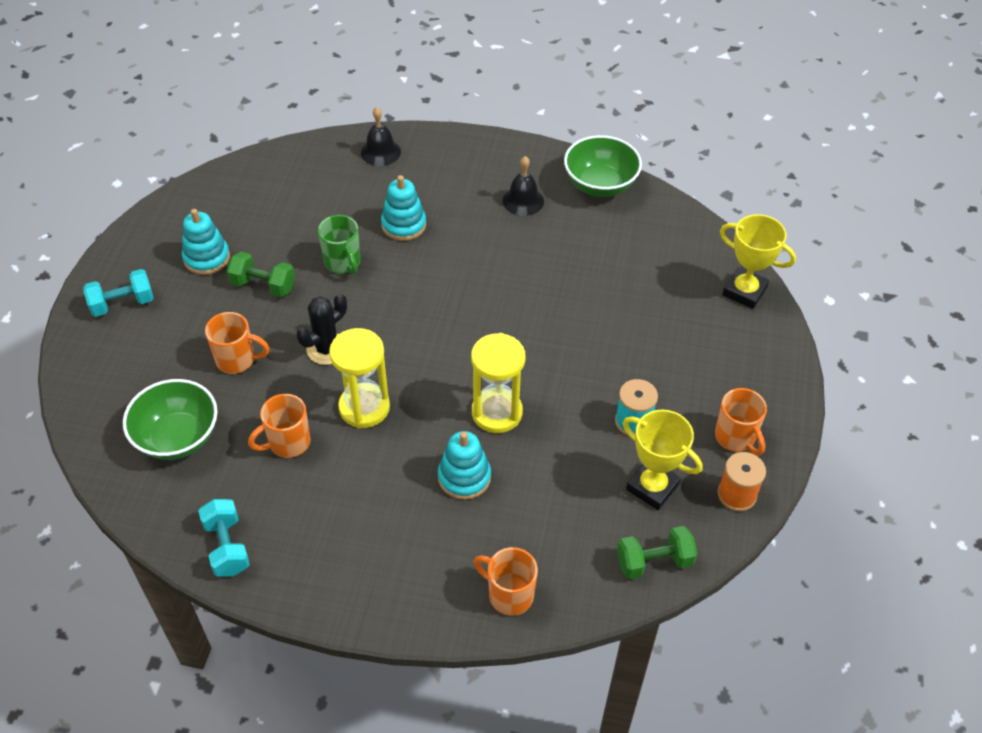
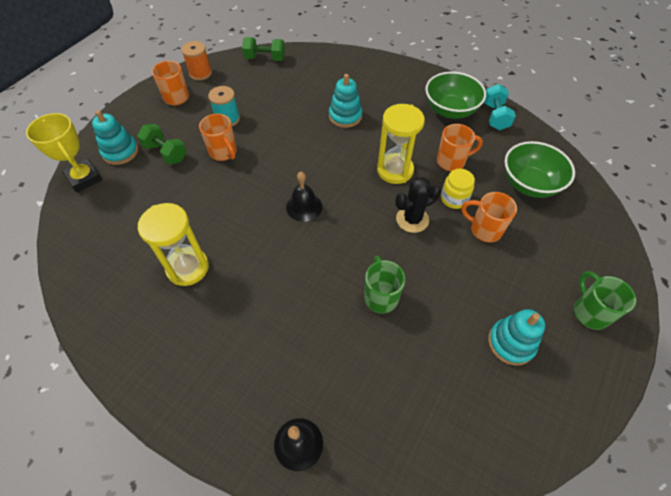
camera: 160 degrees left, 5 degrees up
turquoise dumbbell [83,269,154,317] -> green mug [574,271,636,330]
green dumbbell [227,252,295,297] -> green dumbbell moved to [137,124,187,165]
turquoise stacking toy [381,175,426,241] -> turquoise stacking toy moved to [92,110,138,165]
yellow hourglass [471,333,526,433] -> yellow hourglass moved to [138,203,209,286]
orange mug [473,547,538,616] -> orange mug moved to [199,114,237,161]
black bell [503,156,544,216] -> black bell moved to [286,172,322,222]
green bowl [564,135,642,197] -> green bowl moved to [425,72,486,119]
yellow trophy [623,410,703,510] -> none
none -> yellow jar [441,169,475,209]

